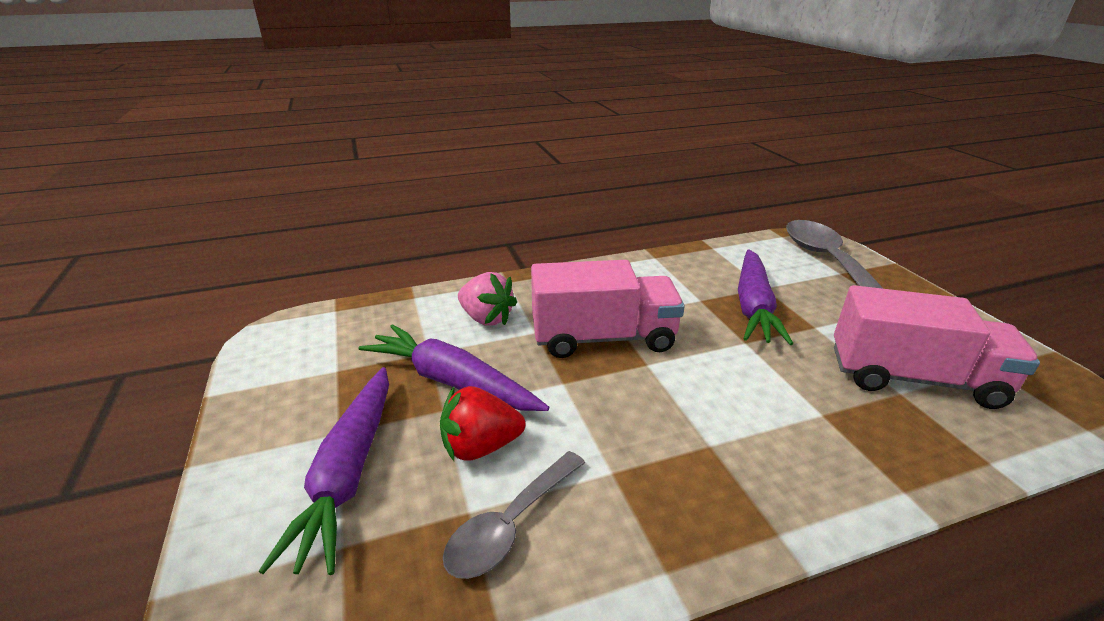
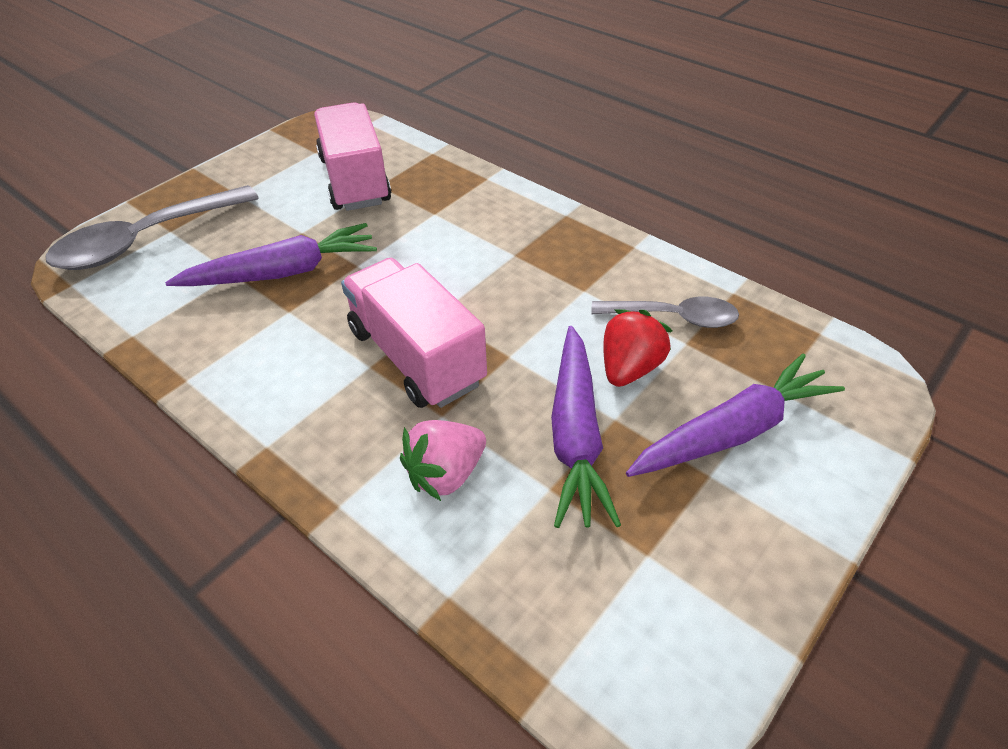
camera: 120 degrees left, 15 degrees up
red strawberry [440,386,526,461] -> red strawberry turned 105 degrees counterclockwise [603,309,673,387]
pink strawberry [458,272,517,326] -> pink strawberry turned 135 degrees counterclockwise [400,420,486,501]

